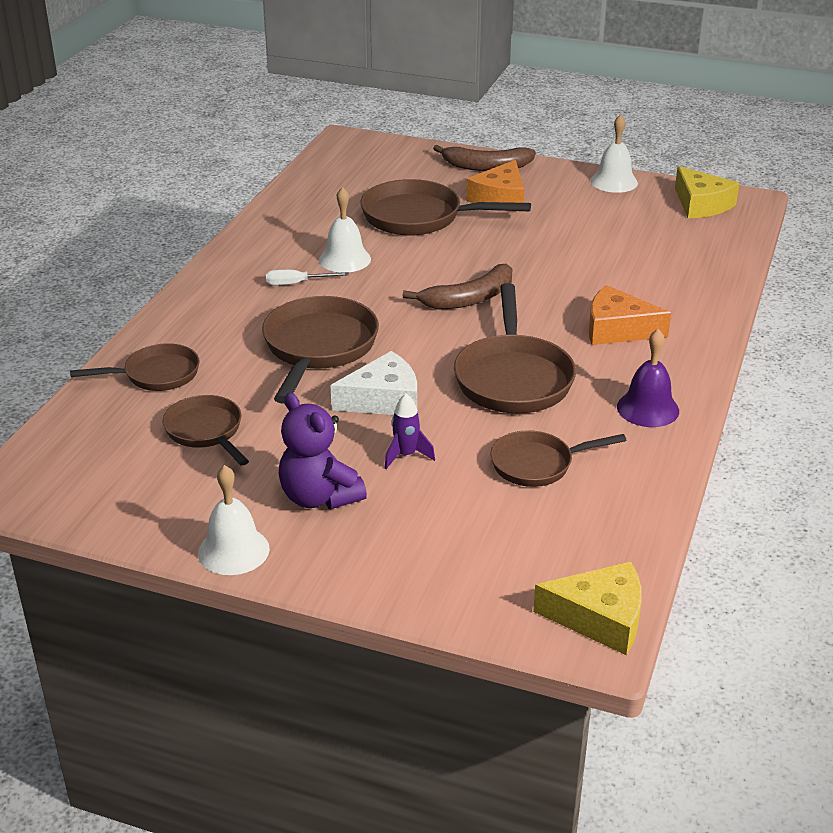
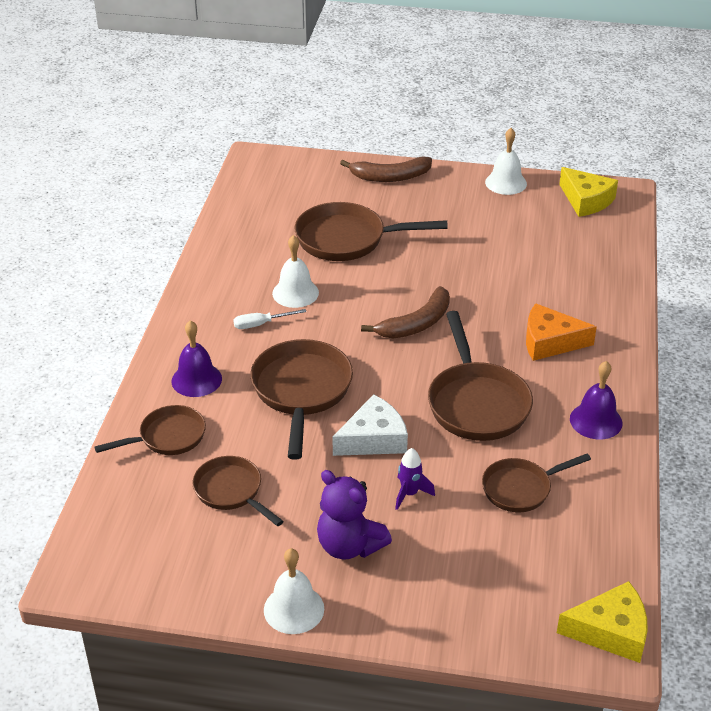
camera: 10 degrees left, 5 degrees up
orange cheese [466,160,524,203] -> none
none -> purple bell [171,320,222,397]

